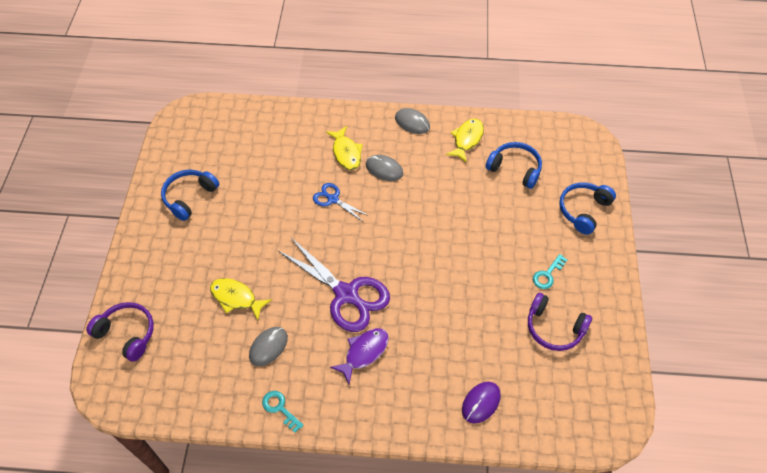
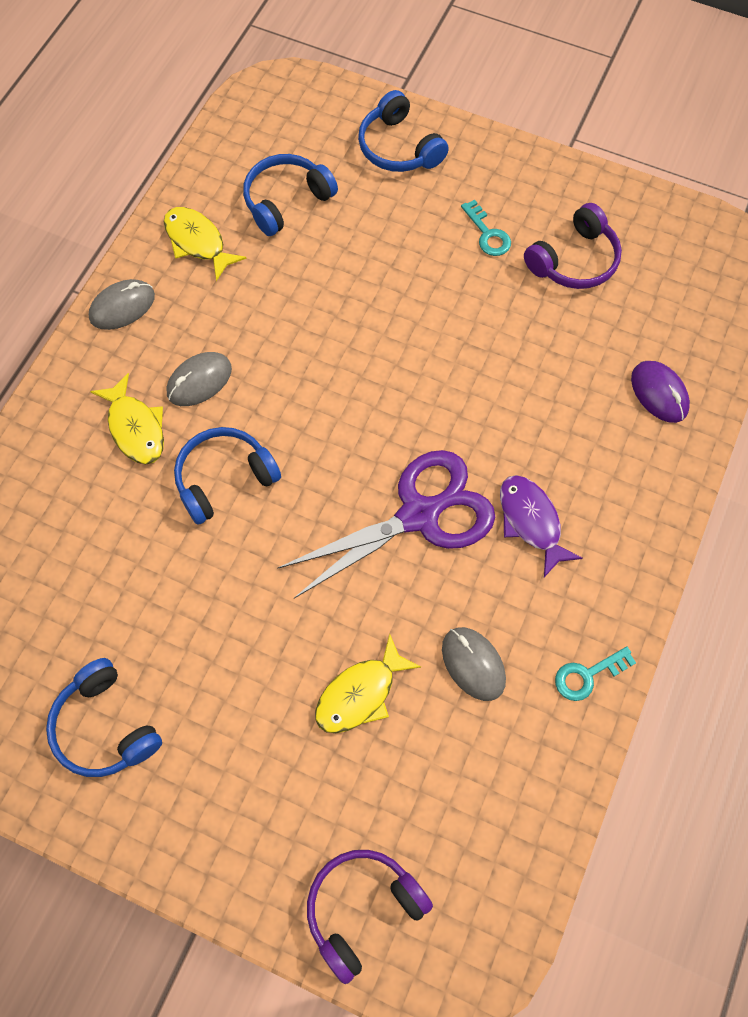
camera: 70 degrees left, 10 degrees up
blue scissors [313,183,369,221] -> blue headphones [174,427,281,525]
yellow fish [326,126,363,170] -> yellow fish turned 60 degrees clockwise [90,373,164,464]

